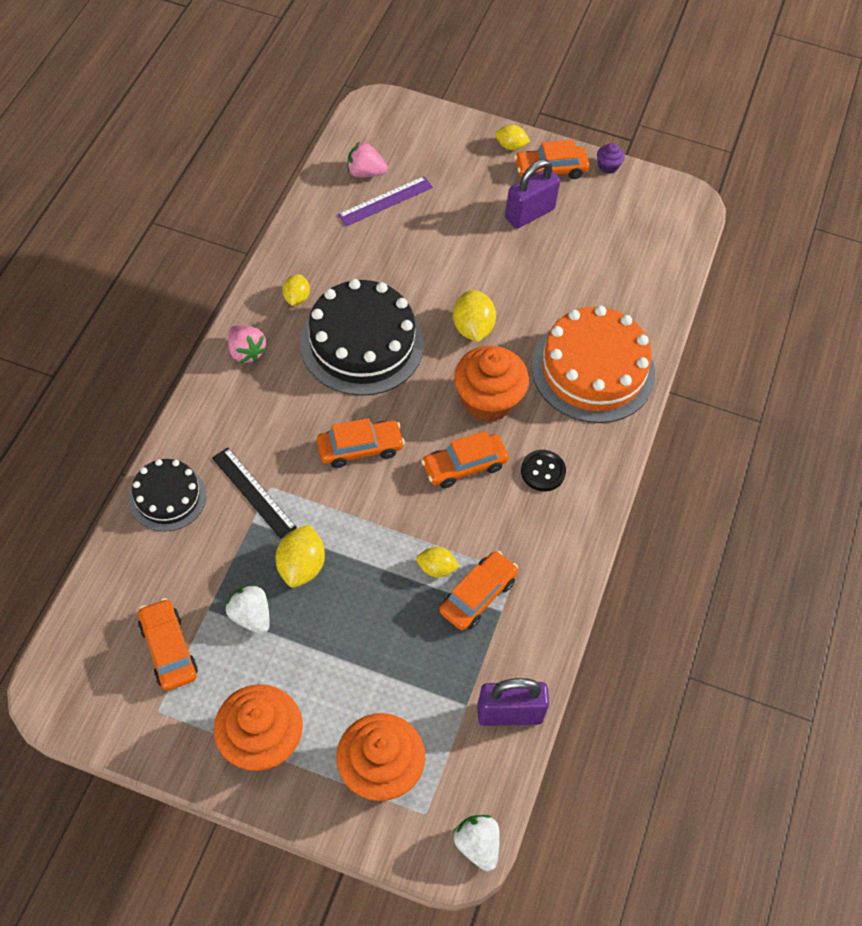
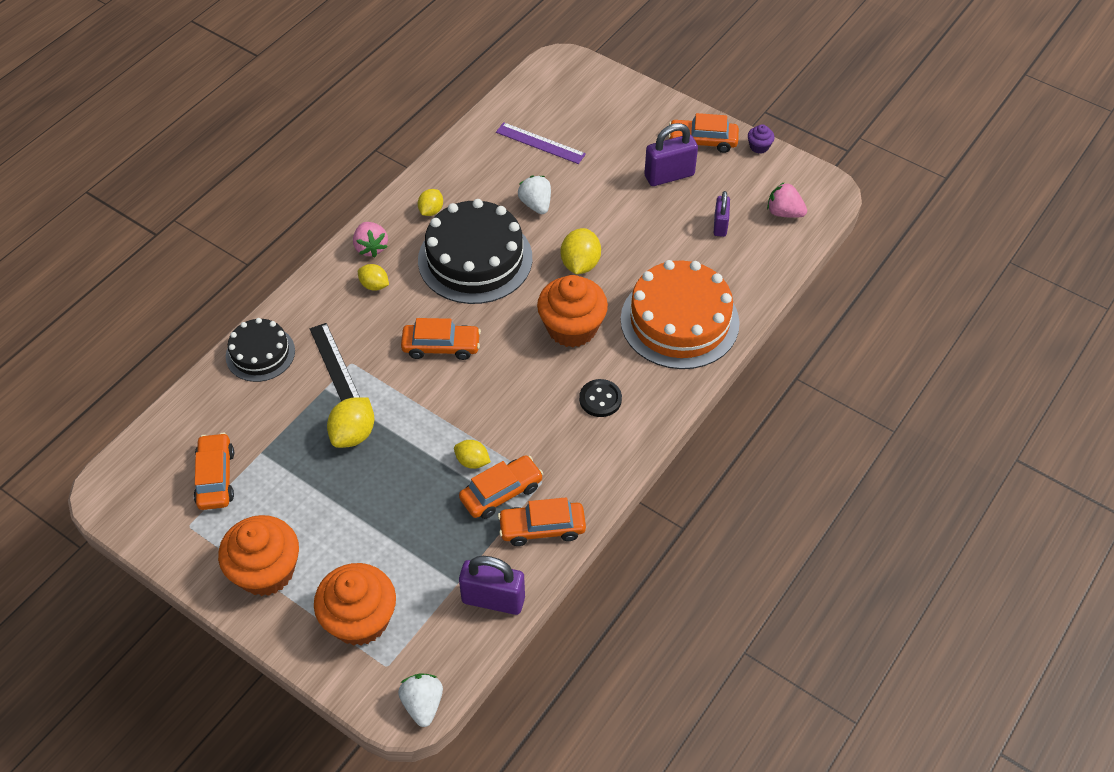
camera: 20 degrees right, 5 degrees down
white strawberry [225,584,270,634] -> white strawberry moved to [518,176,551,214]
purple ruler [338,176,433,226] -> purple ruler turned 45 degrees clockwise [496,122,586,164]
pink strawberry [347,142,388,177] -> pink strawberry moved to [767,182,807,218]
orange car [421,431,509,488] -> orange car moved to [498,497,586,546]
yellow lemon [495,125,530,150] -> yellow lemon moved to [358,264,389,291]
none -> purple padlock [714,191,730,237]

